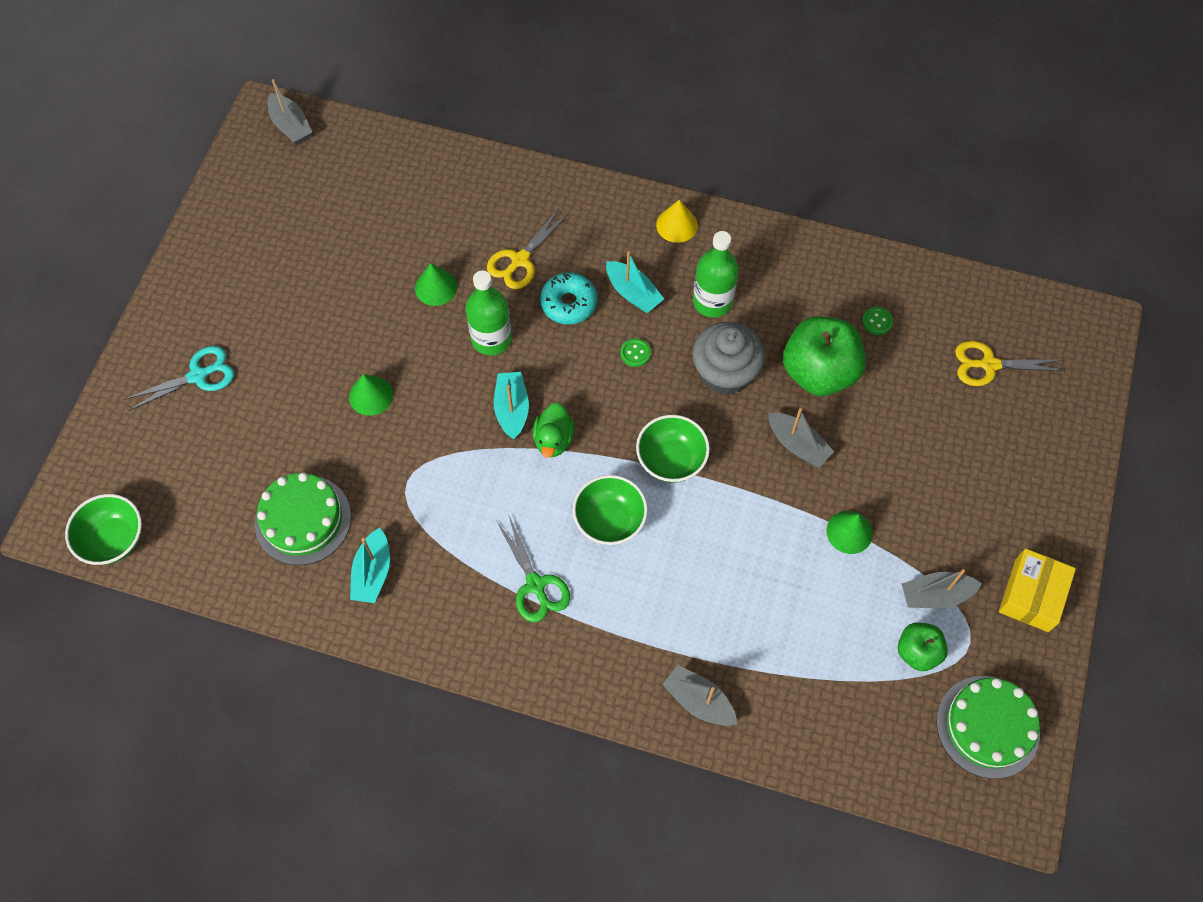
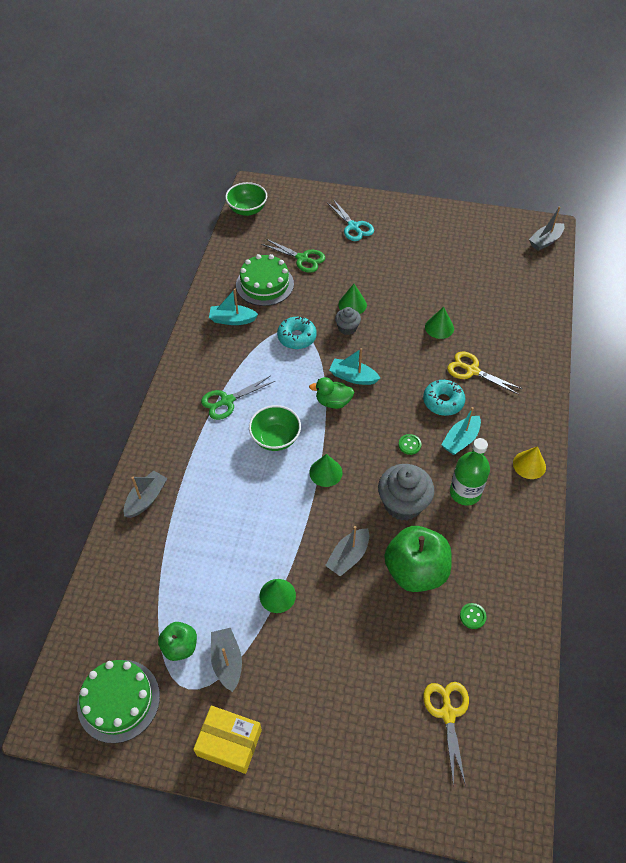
camera: 85 degrees right, 10 degrees down
green bottle [465,271,512,355] -> none
turquoise boat [494,372,529,440] -> turquoise boat turned 150 degrees counterclockwise [329,348,380,385]
green bowl [636,415,710,483] -> green cone [309,454,342,487]
none -> green scissors [261,238,325,273]
none -> turquoise donut [277,317,317,349]
none -> grey cupcake [335,307,361,335]

